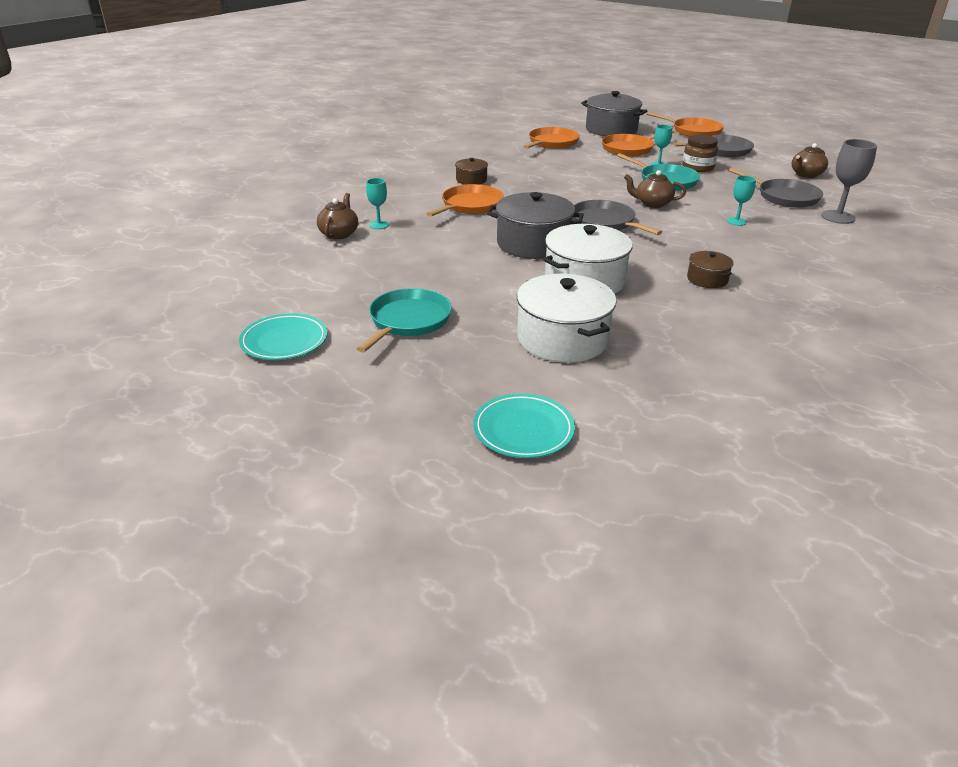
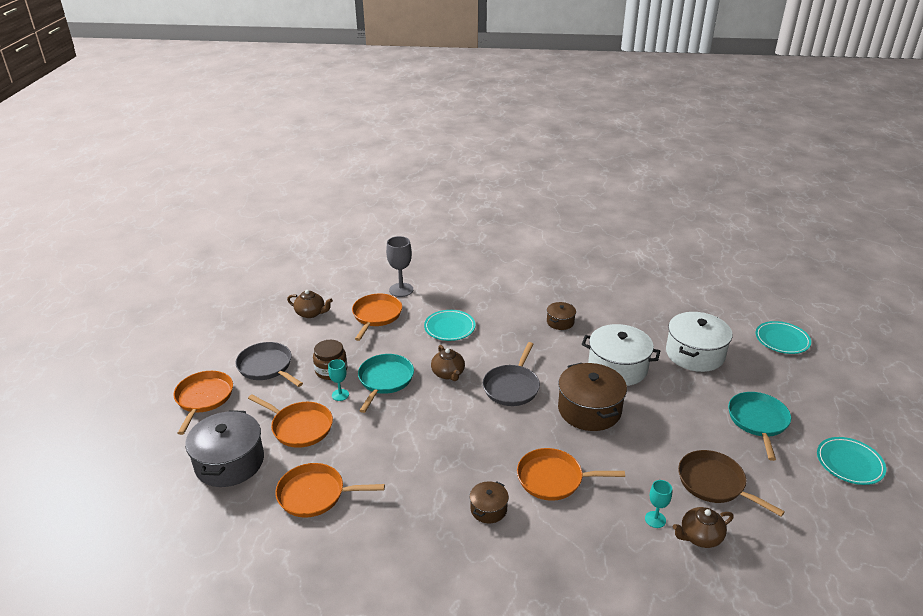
camera: 120 degrees left, 0 degrees up
turquoise pan [357,288,452,353] -> turquoise pan turned 105 degrees clockwise [728,392,791,461]
grey pot [487,192,584,259] -> brown pot [558,363,627,431]
turquoise goblet [727,175,756,226] -> turquoise plate [424,310,476,341]
grey pan [729,168,823,208] -> orange pan [352,294,402,341]
none -> brown pan [678,450,785,517]

